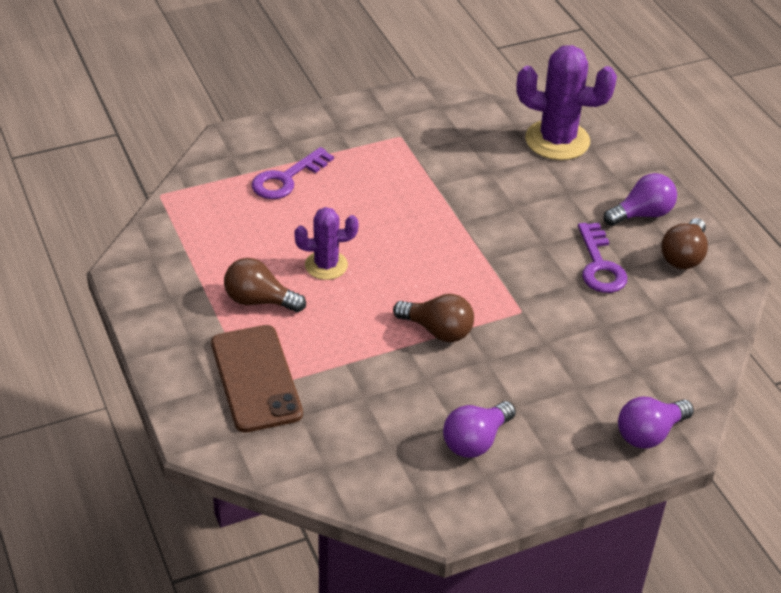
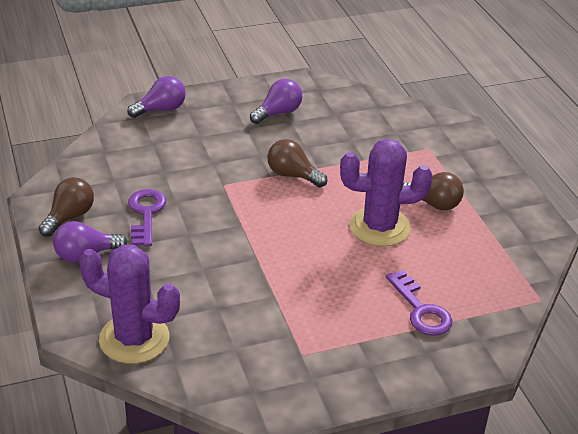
camera: 175 degrees left, 5 degrees down
brown phone [211,325,303,432] -> none
purple key [252,147,334,199] -> purple key turned 105 degrees clockwise [386,270,452,336]
purple cactus [294,207,359,280] -> purple cactus [340,139,433,247], size x1.68

